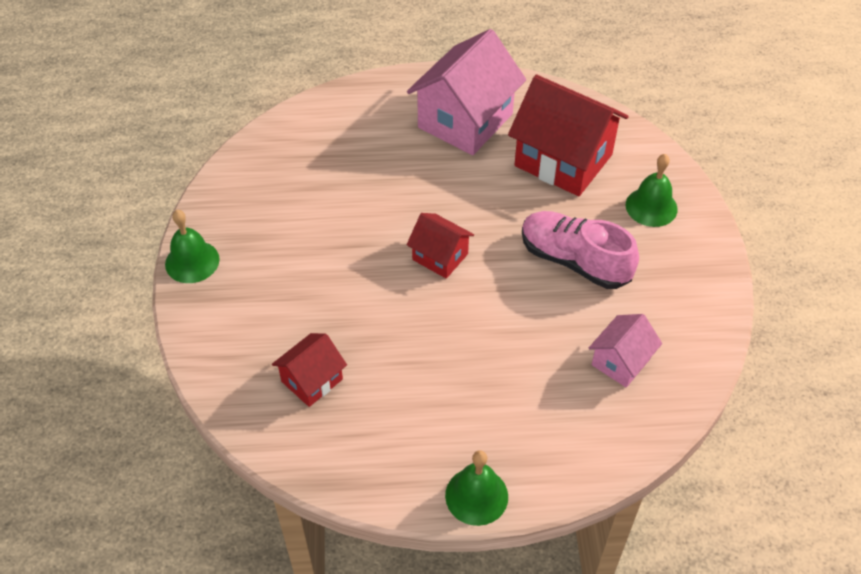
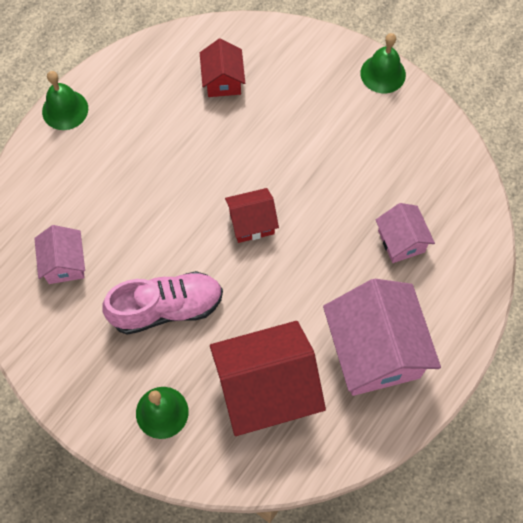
camera: 130 degrees right, 15 degrees up
none -> pink house [376,203,435,263]

